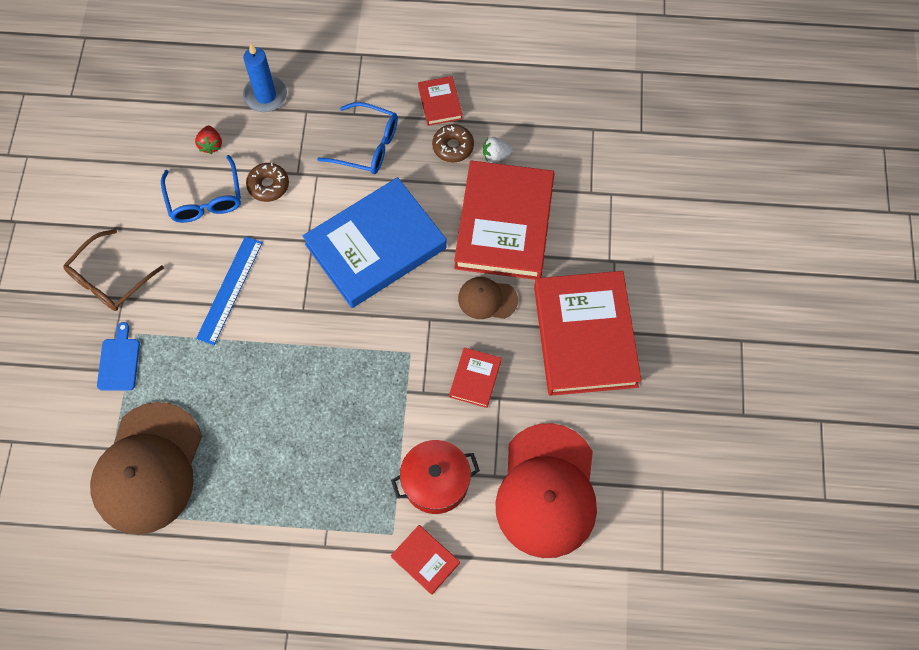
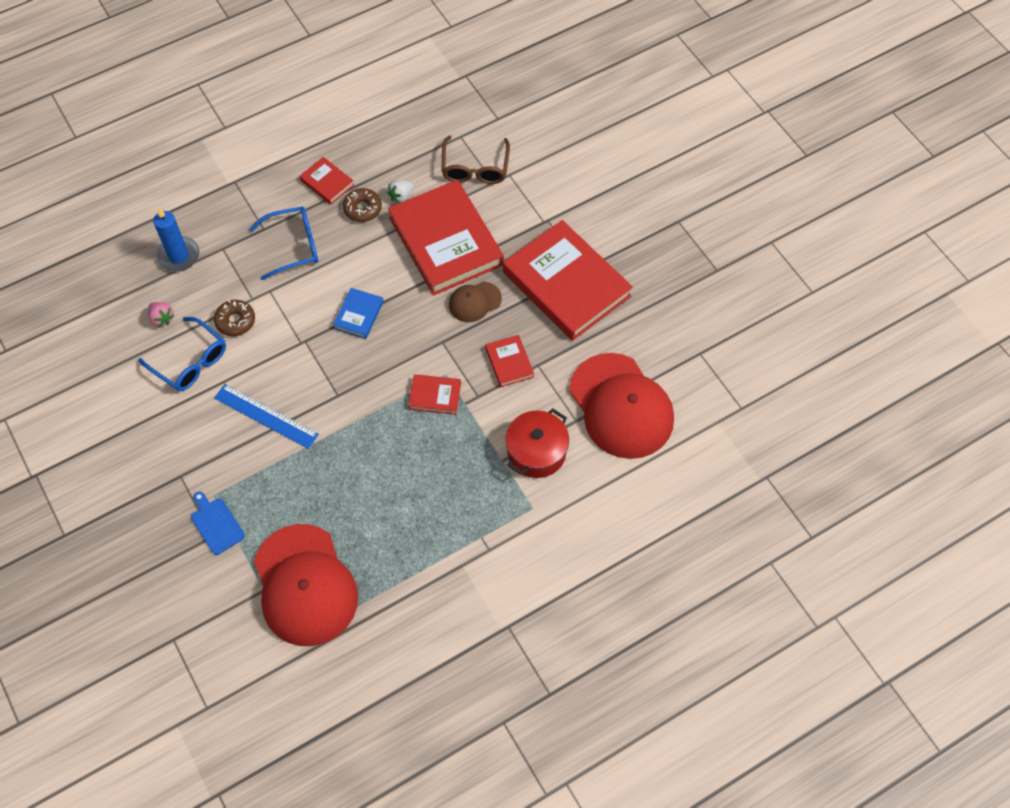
camera: 35 degrees left, 5 degrees down
brown glasses [63,229,164,311] -> brown glasses moved to [442,135,510,184]
brown cap [90,402,202,534] -> red cap [254,524,358,646]
red strawberry [195,126,222,154] -> pink strawberry [148,302,174,327]
blue ruler [196,236,263,345] -> blue ruler turned 45 degrees counterclockwise [214,384,319,449]
blue book [303,177,447,308] -> blue book [333,288,384,339], size x0.43
red book [391,525,460,595] -> red book moved to [408,374,461,415]

